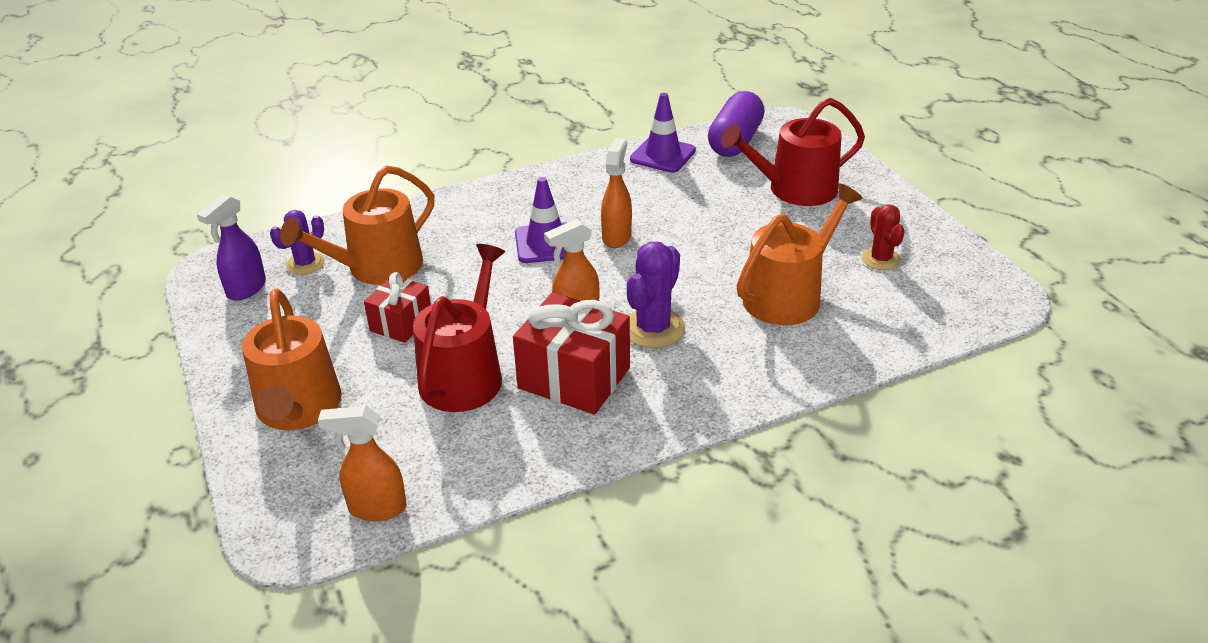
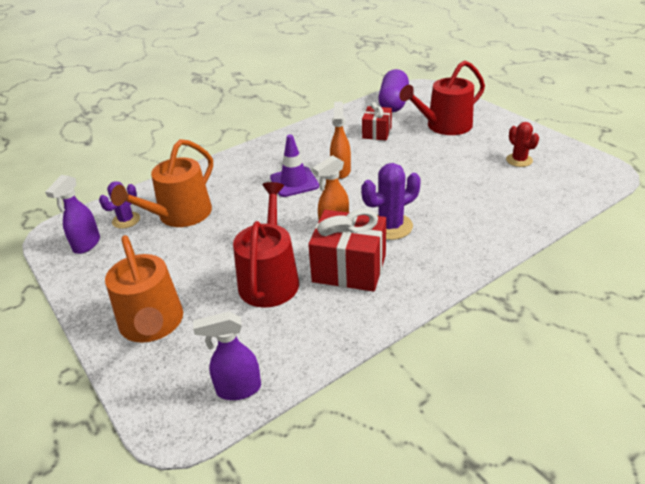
camera: 10 degrees left, 0 degrees up
orange spray bottle [318,406,406,521] -> purple spray bottle [193,311,261,400]
red gift [364,272,431,343] -> red gift moved to [362,102,392,140]
purple cactus [627,242,685,348] -> purple cactus turned 45 degrees clockwise [361,163,421,240]
purple traffic cone [630,93,696,173] -> none
orange watering can [737,183,863,325] -> none

